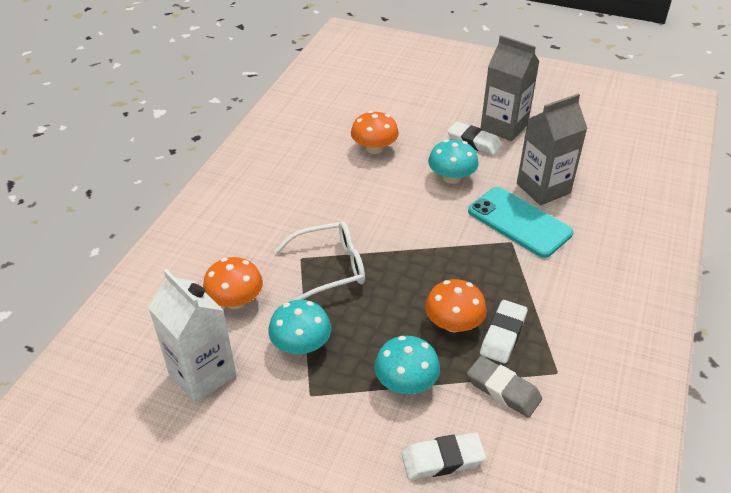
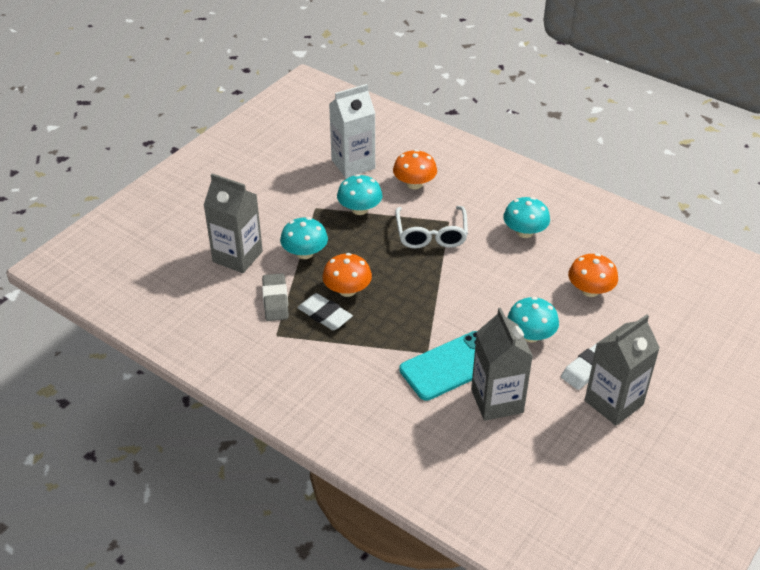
camera: 105 degrees right, 0 degrees up
white eraser [401,432,486,480] -> grey carton [204,173,263,273]
grey eraser [467,356,542,418] -> grey eraser turned 60 degrees counterclockwise [262,273,289,321]
none -> turquoise mushroom [503,197,550,238]

